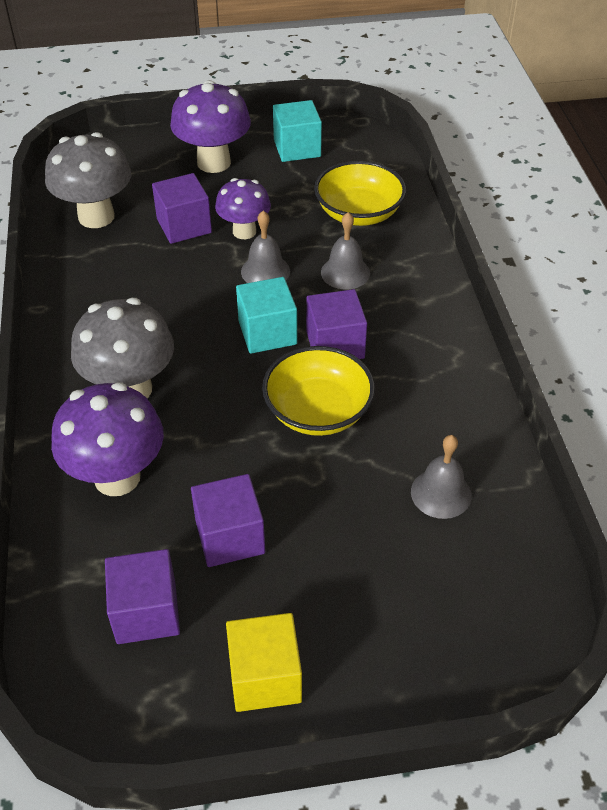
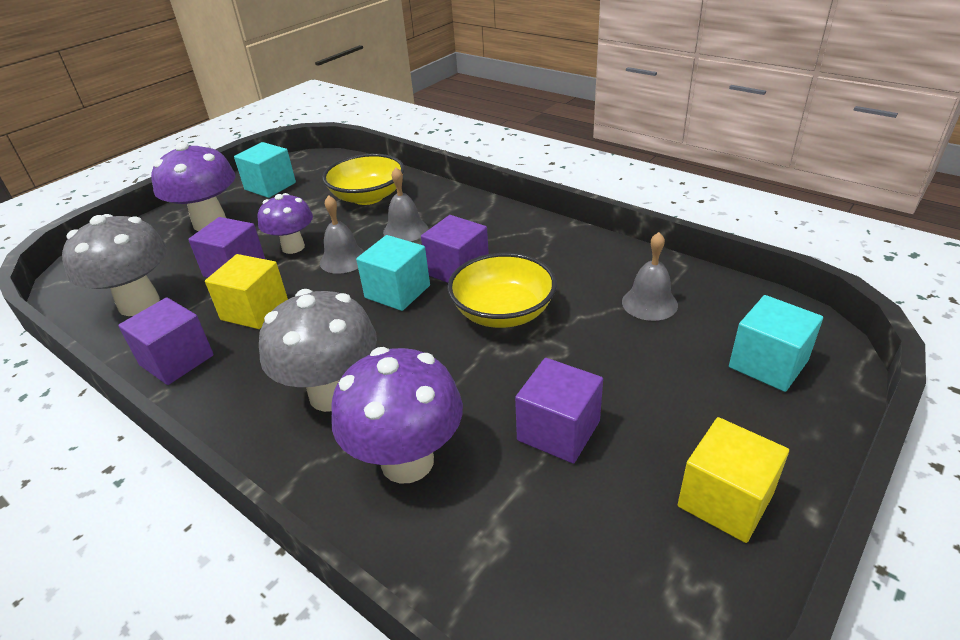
camera: 40 degrees left, 10 degrees down
purple cube [105,549,180,644] -> purple cube moved to [118,297,214,385]
none -> yellow cube [205,254,288,329]
none -> turquoise cube [729,295,823,392]

